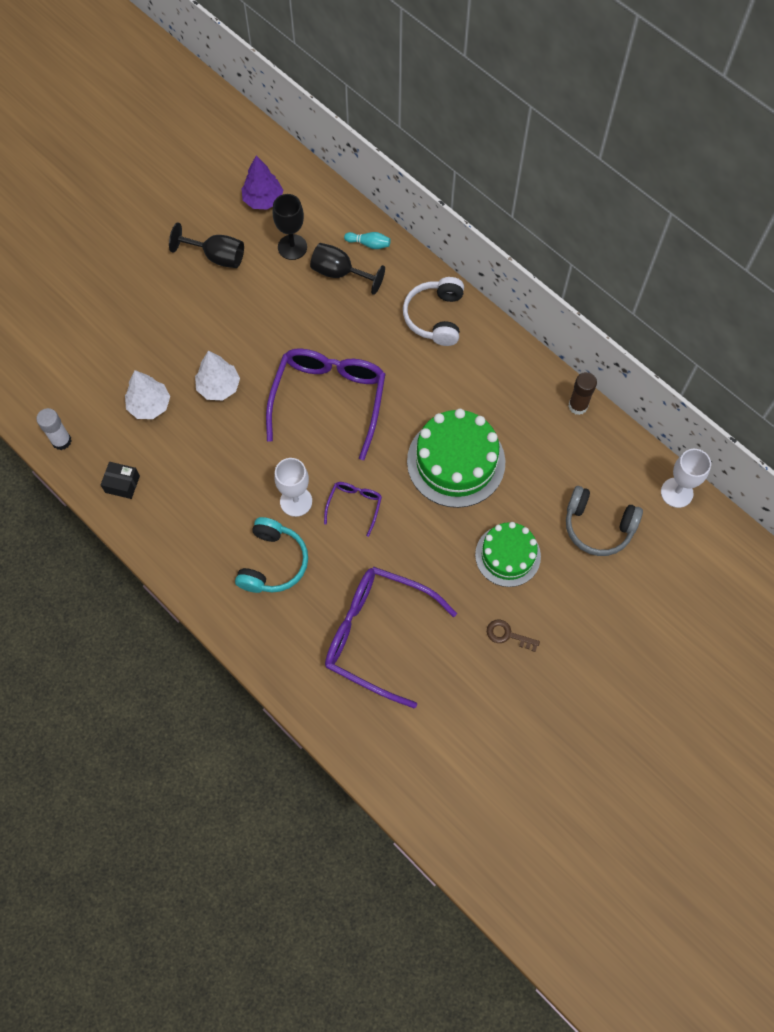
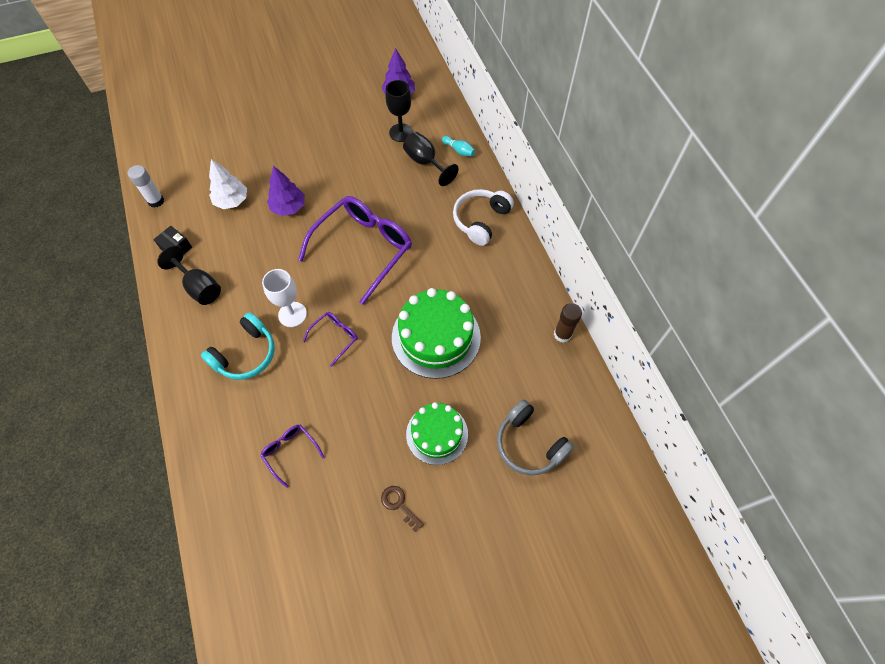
camera: 25 degrees right, 5 degrees down
black goblet [169,223,244,268] -> black goblet moved to [157,246,221,305]
white tree [195,351,240,400] -> purple tree [267,166,305,216]
purple glasses [325,567,457,709] -> purple glasses [260,425,325,488], size x0.46
white goblet [661,449,711,508] -> none

